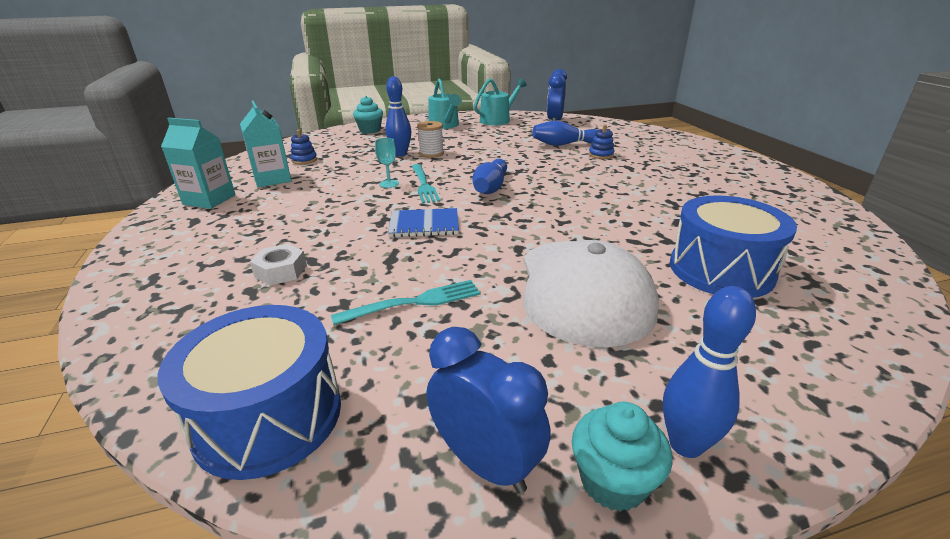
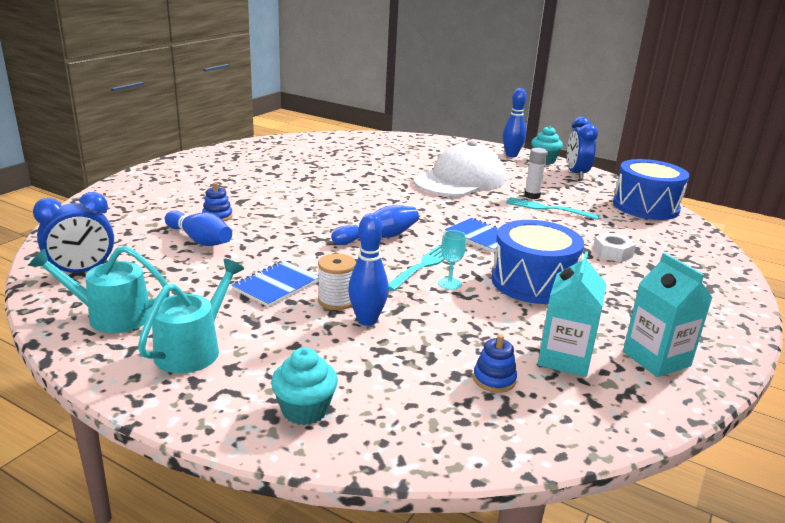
camera: 135 degrees left, 5 degrees down
blue drum [670,196,797,298] -> blue drum moved to [492,220,584,304]
none -> blue notebook [232,261,319,307]
none -> white glue stick [524,148,548,199]

